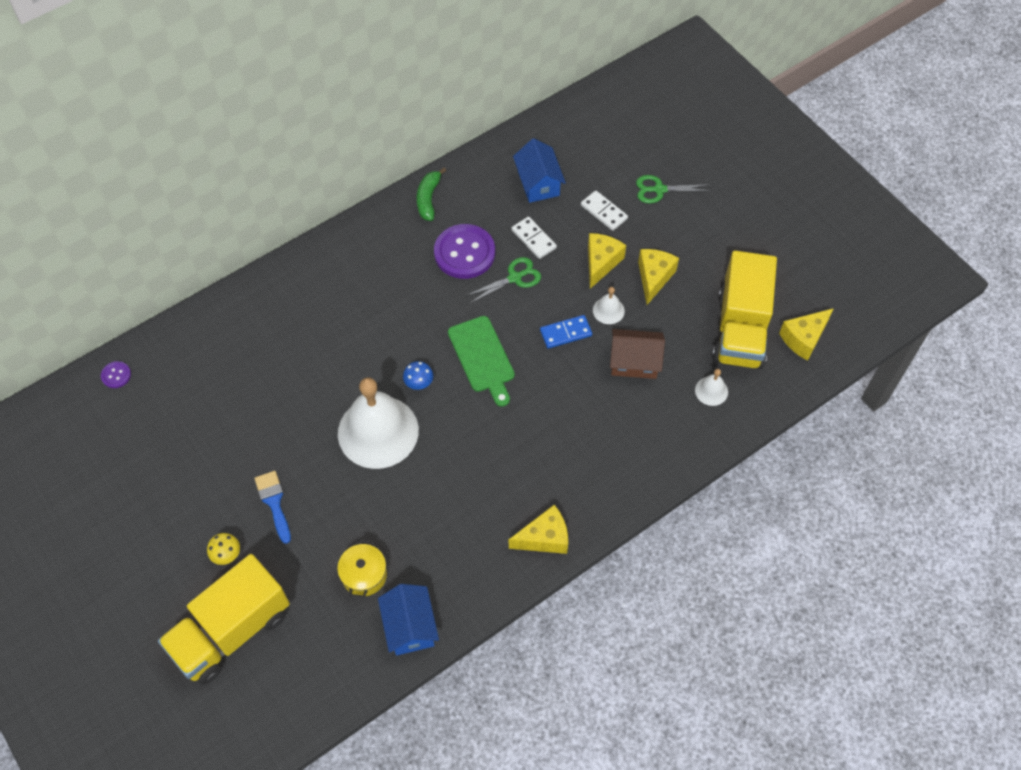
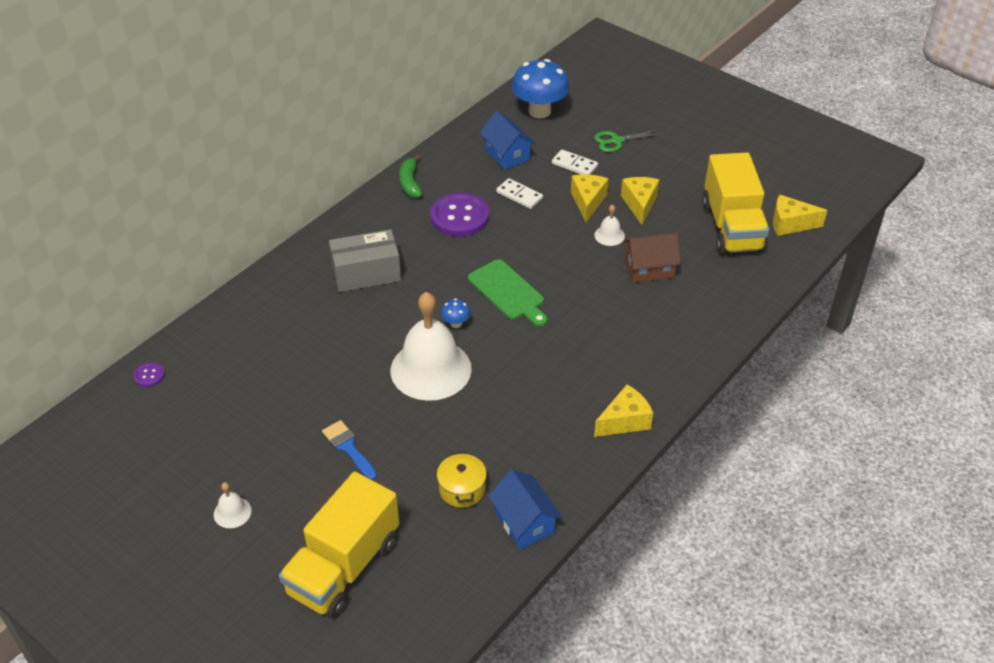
camera: 15 degrees left, 15 degrees down
yellow mushroom [207,533,240,565] -> none
green scissors [466,257,541,303] -> none
blue domino [540,315,592,349] -> none
white bell [695,369,728,406] -> white bell moved to [214,482,252,528]
yellow cheese [779,308,834,360] -> yellow cheese turned 60 degrees clockwise [773,195,827,236]
none -> grey box [329,229,401,292]
none -> blue mushroom [511,59,570,119]

